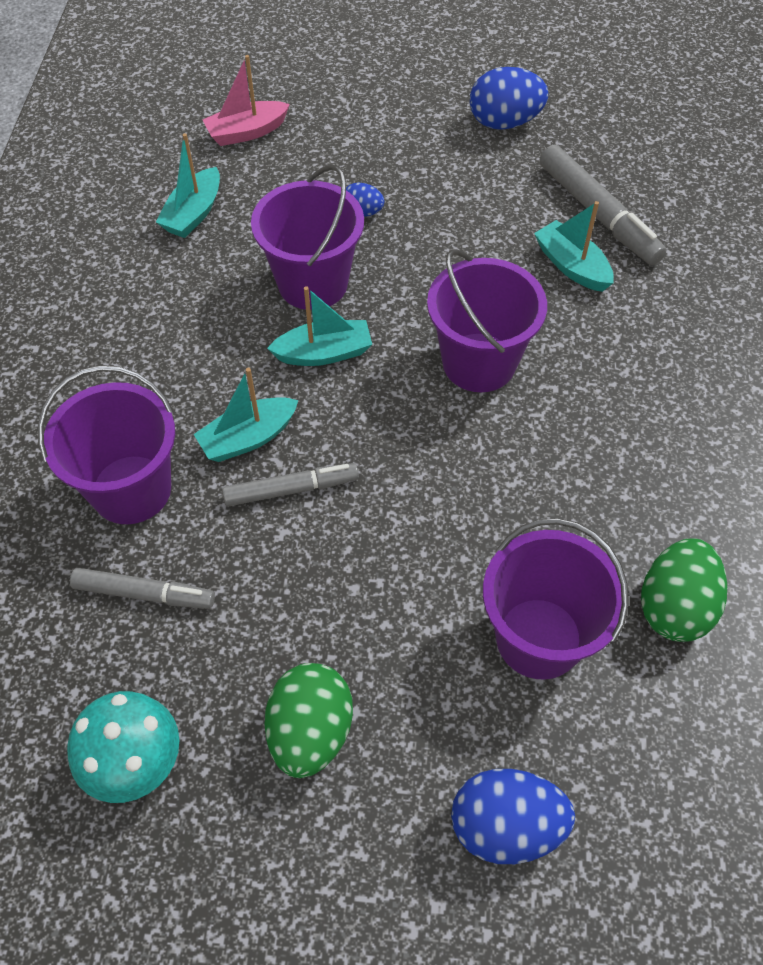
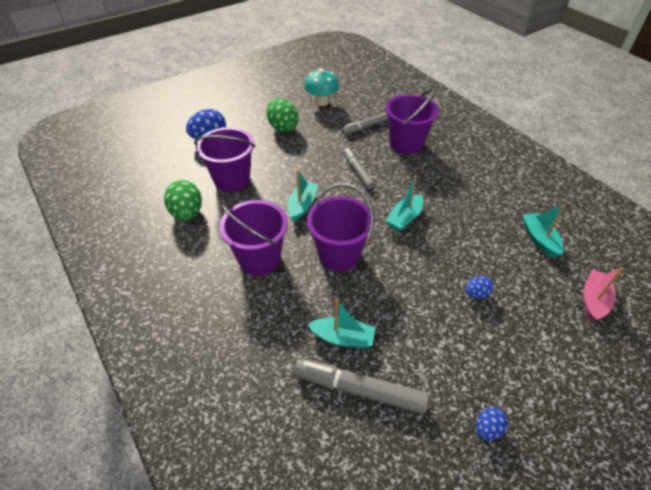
camera: 140 degrees right, 10 degrees down
turquoise boat [194,368,298,462] -> turquoise boat moved to [287,170,318,221]
grey marker [222,463,359,507] -> grey marker turned 120 degrees clockwise [343,148,375,189]
purple bucket [251,164,364,310] -> purple bucket moved to [219,200,288,276]
blue egg [470,67,548,130] -> blue egg [476,407,508,441], size x0.54

